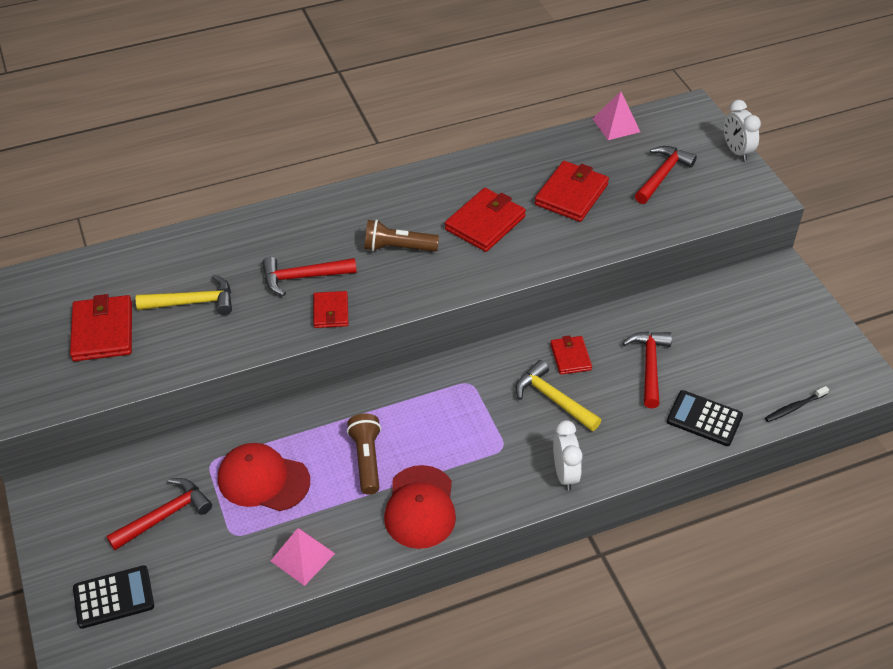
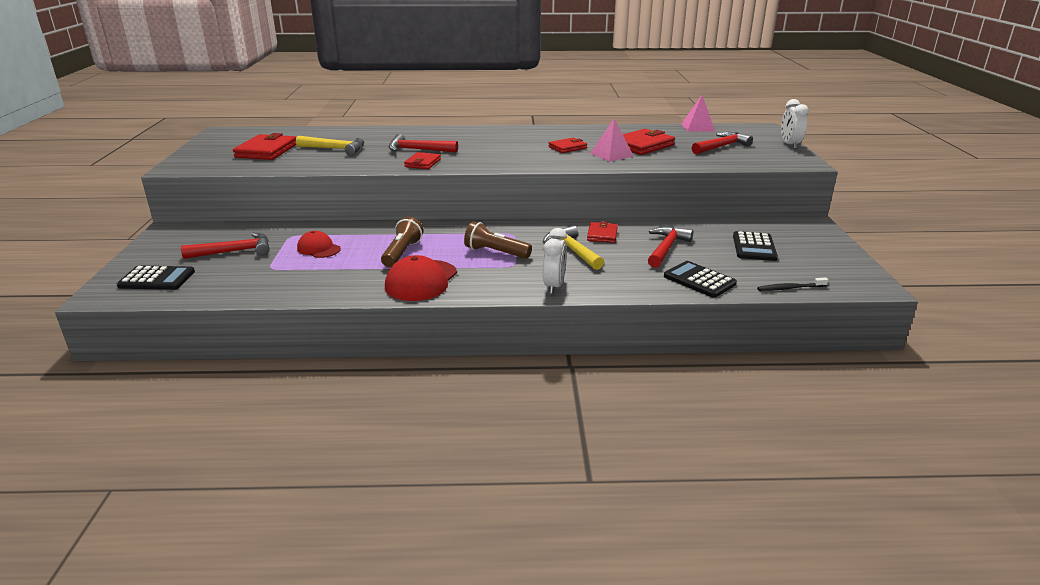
camera: 20 degrees right, 20 degrees down
red cap [218,443,310,511] -> red cap [297,231,341,258], size x0.62
pink pyramid [271,528,335,586] -> pink pyramid moved to [590,119,634,162]
brown flashlight [365,220,439,252] -> brown flashlight moved to [464,221,532,259]
red wallet [445,188,526,252] -> red wallet [548,138,587,153], size x0.60
none -> black calculator [733,231,778,261]

